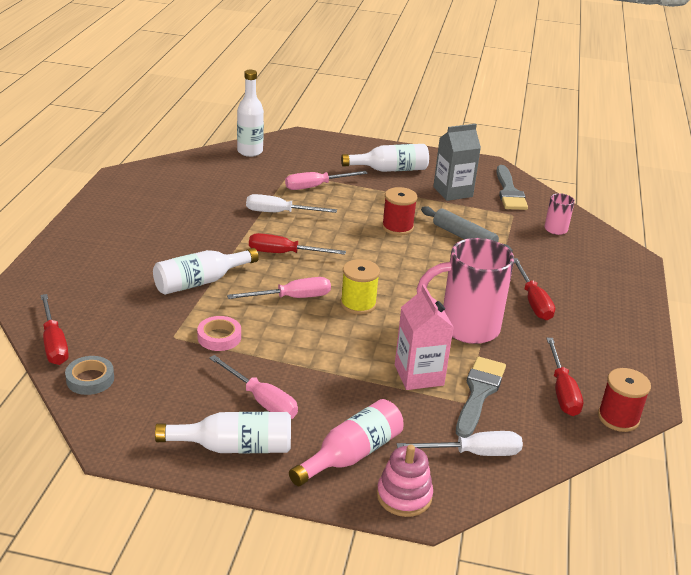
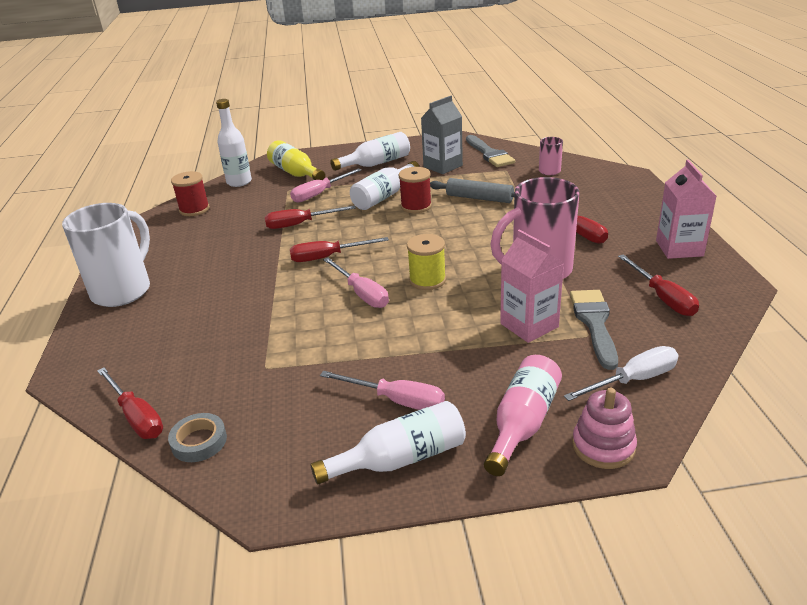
camera: 15 degrees left, 0 degrees up
white bottle [153,248,259,295] -> white bottle moved to [350,161,419,210]
pink tape [197,316,241,351] -> none
pink screwdriver [227,277,331,299] -> pink screwdriver turned 90 degrees clockwise [323,257,389,308]
white screwdriver [246,194,337,213] -> red screwdriver [265,205,356,229]
red spool [598,368,651,432] -> red spool moved to [171,171,210,216]
none -> white mug [62,203,150,307]
none -> yellow bottle [267,140,325,180]
none -> pink carton [656,160,716,259]

